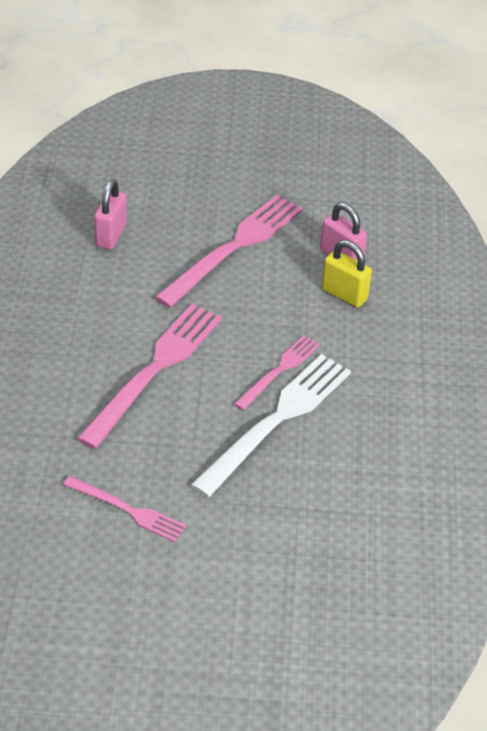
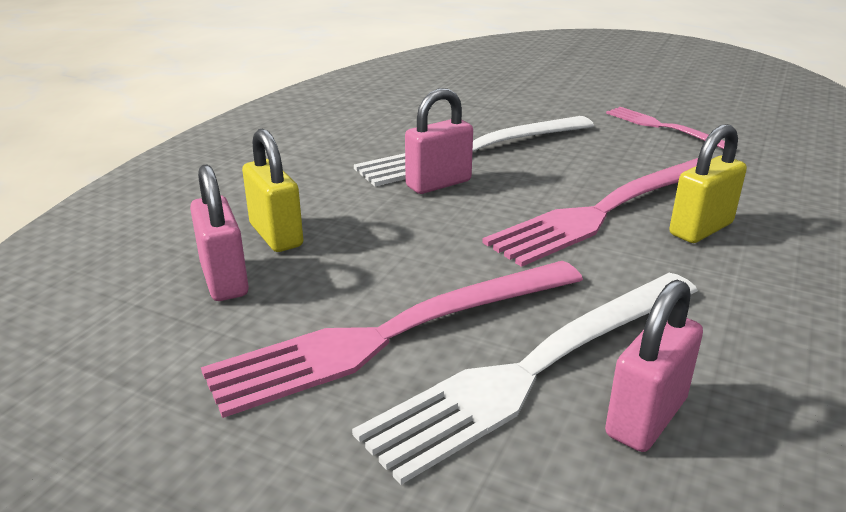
camera: 155 degrees left, 15 degrees down
pink fork [234,335,320,410] -> pink padlock [405,88,473,194]
none -> white fork [352,273,698,485]
none -> yellow padlock [669,124,747,243]

